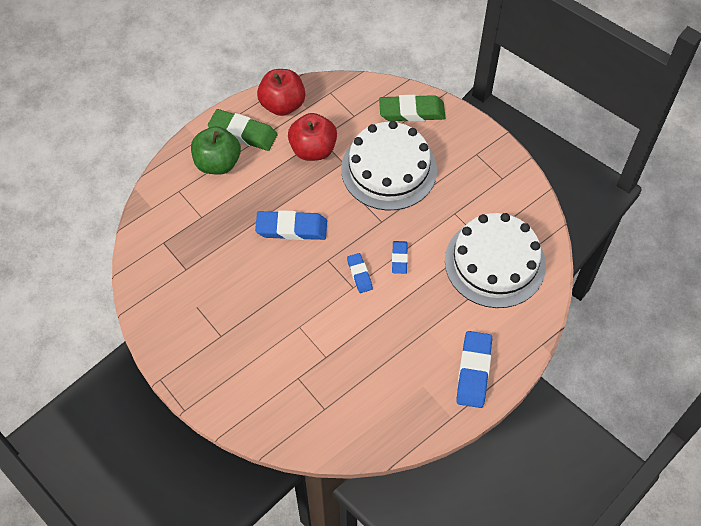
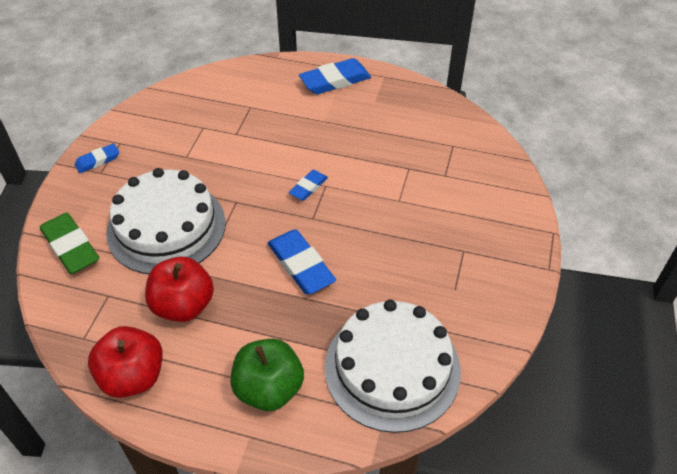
camera: 125 degrees left, 10 degrees down
green eraser [208,109,277,151] -> none
blue eraser [392,241,408,274] -> blue eraser moved to [75,143,119,173]
white cake [445,213,546,308] -> white cake moved to [325,300,461,433]

